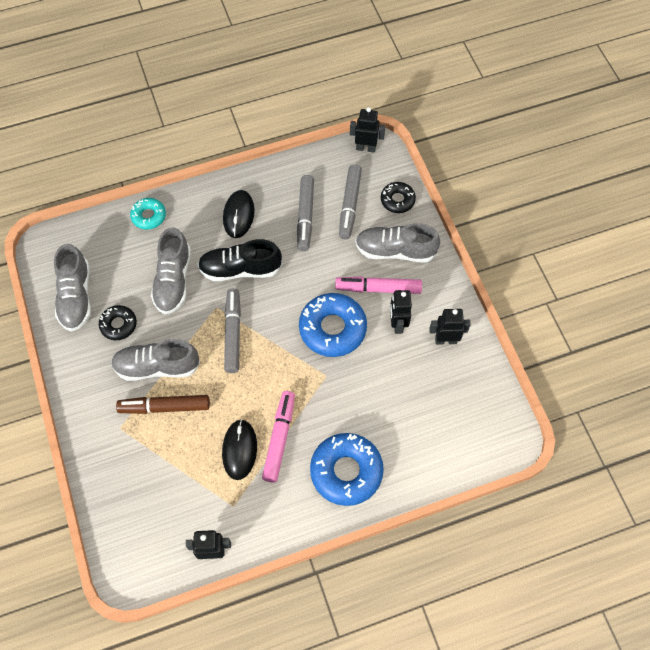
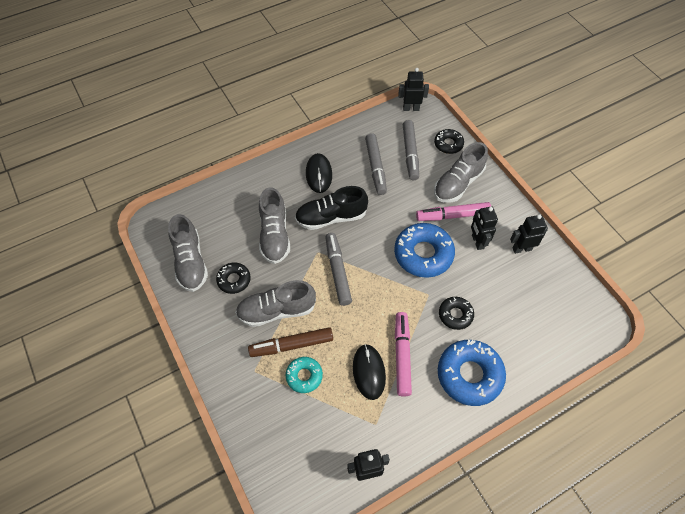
camera: 10 degrees left, 5 degrees down
turquoise donut [130,198,166,230] -> turquoise donut moved to [286,357,323,393]
grey shoe [355,223,440,263] -> grey shoe turned 45 degrees counterclockwise [434,142,488,203]
none -> black donut [439,297,474,330]

